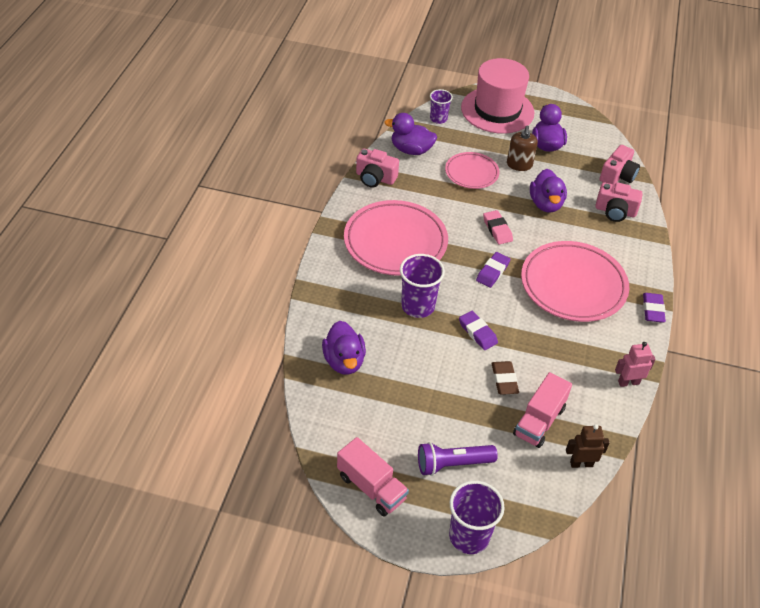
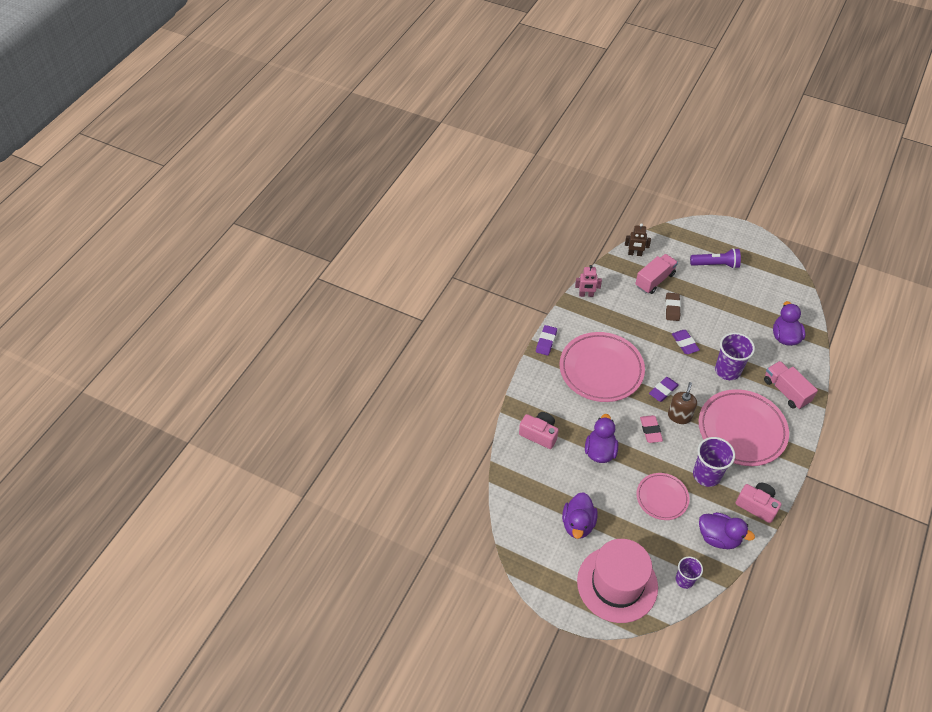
camera: 165 degrees left, 5 degrees up
pink truck [337,437,409,516] -> pink truck moved to [764,361,818,409]
purple cup [449,481,505,554] -> purple cup moved to [693,437,735,487]
brown soap dispenser [507,125,538,171] -> brown soap dispenser moved to [668,382,697,424]
pink camera [600,145,640,185] -> none

